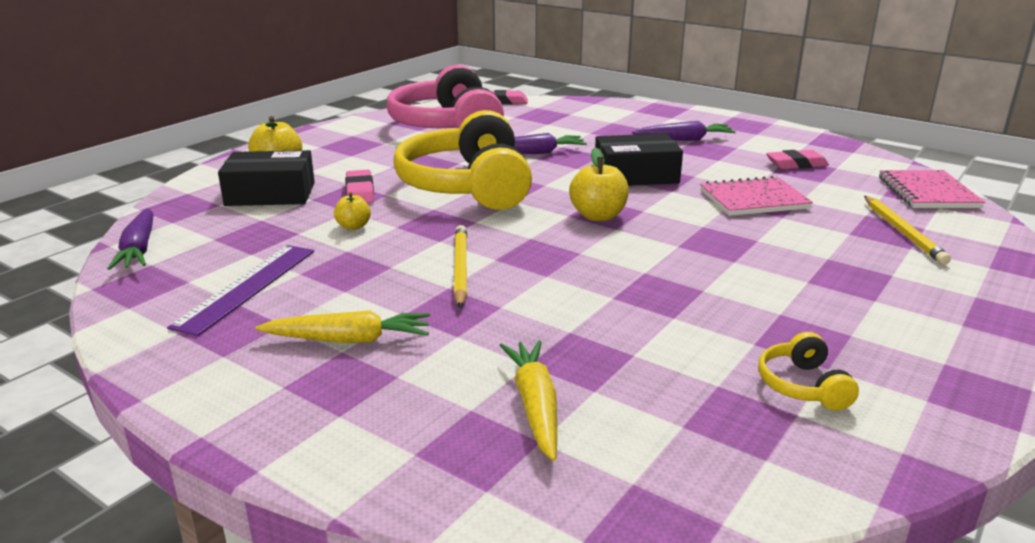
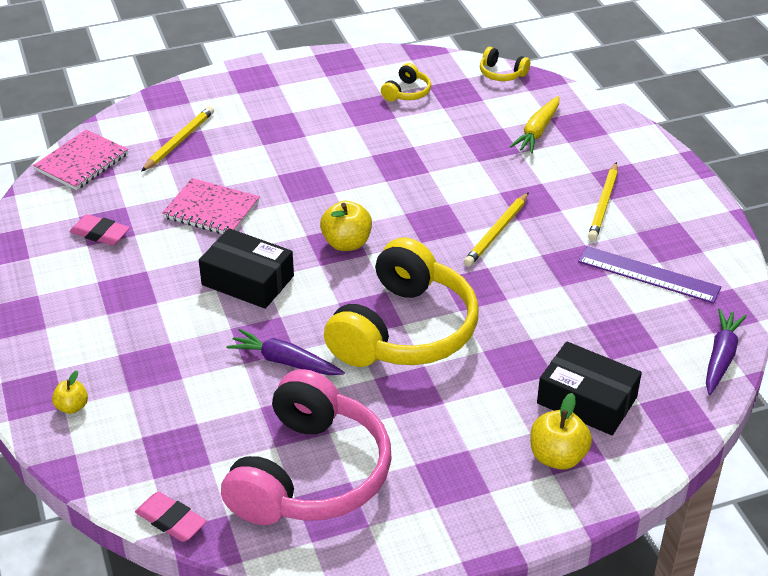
camera: 145 degrees left, 15 degrees up
purple ruler [167,245,314,336] -> purple ruler turned 60 degrees clockwise [578,246,721,304]
yellow carrot [255,310,430,343] -> yellow pencil [588,162,618,241]
yellow apple [334,192,371,230] -> yellow apple moved to [52,371,88,414]
pink eraser [345,170,374,204] -> none
purple carrot [632,121,736,141] -> none
none -> yellow headphones [480,47,530,81]

